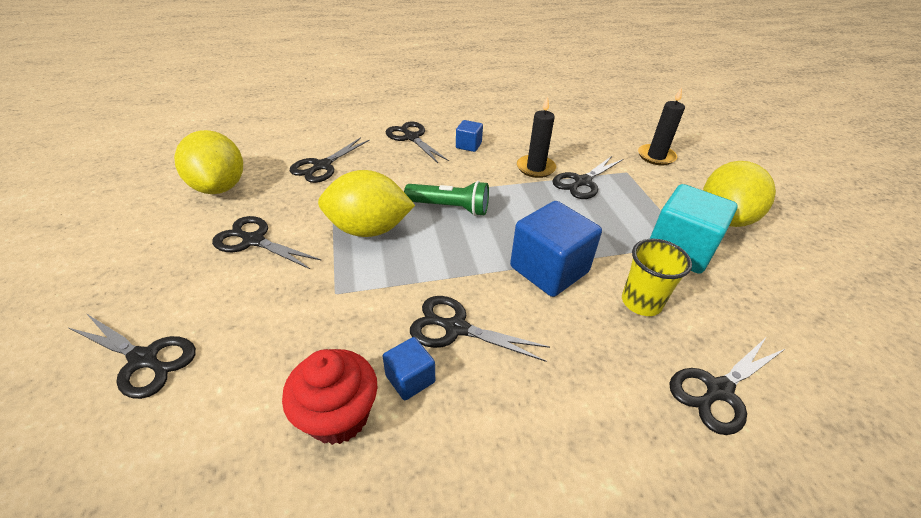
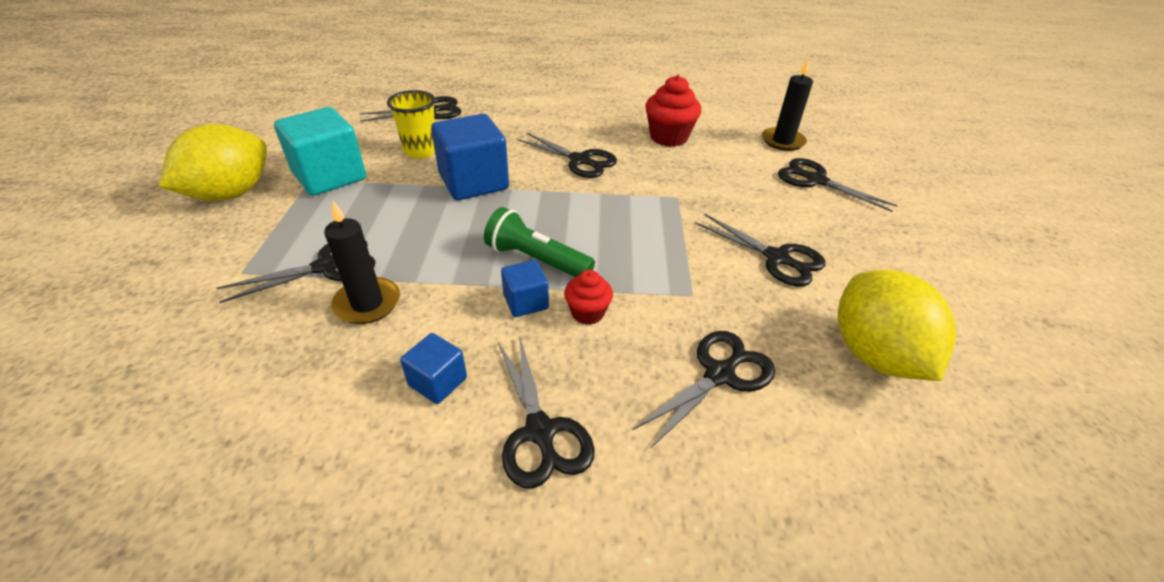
camera: 165 degrees left, 0 degrees up
yellow lemon [318,170,415,237] -> none
blue cube [383,337,435,400] -> blue cube moved to [501,260,549,317]
black candle [638,87,685,166] -> black candle moved to [762,58,813,151]
none -> red cupcake [564,270,613,325]

